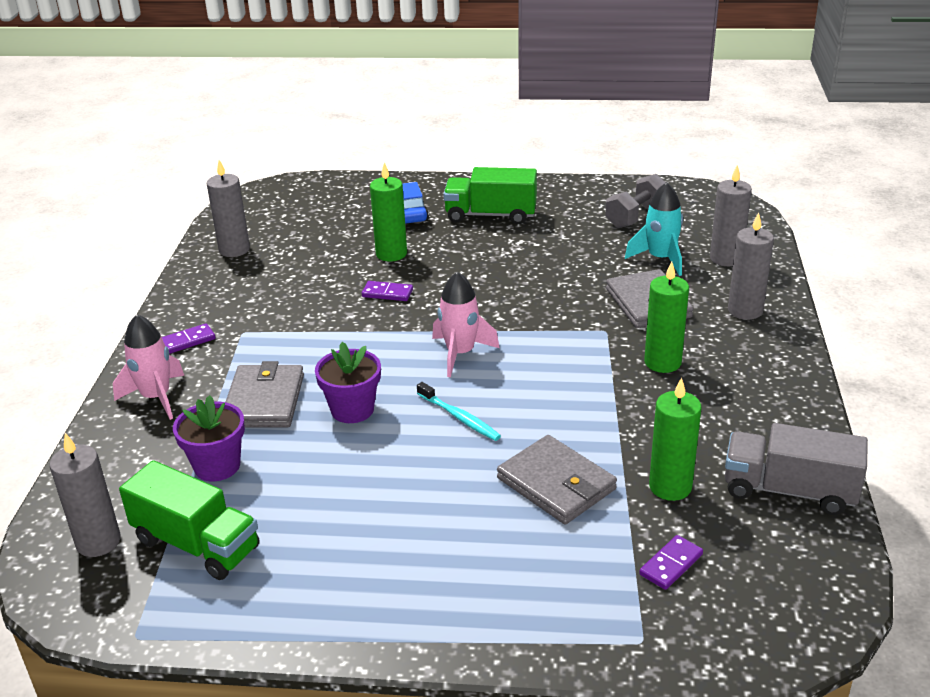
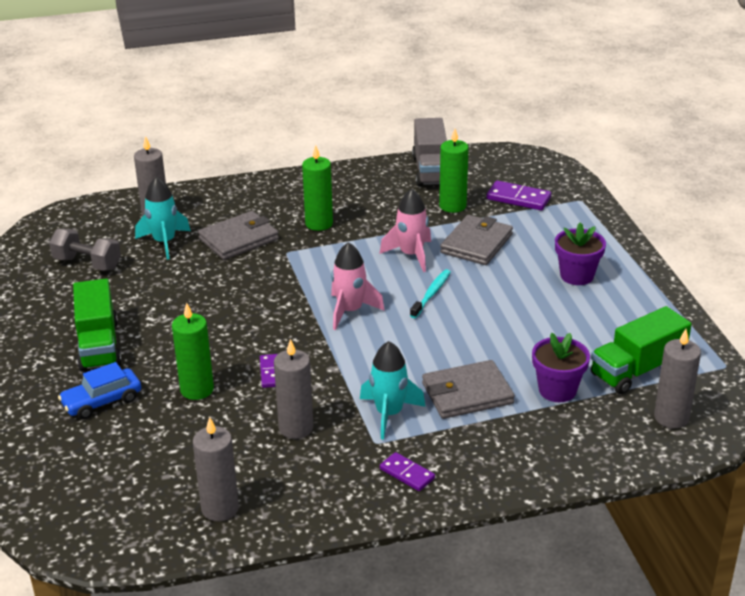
camera: 110 degrees left, 0 degrees up
pink rocket [113,314,184,420] -> pink rocket moved to [380,189,431,272]
green truck [119,460,260,580] -> green truck turned 135 degrees counterclockwise [591,306,692,394]
purple flower pot [315,342,381,423] -> purple flower pot moved to [555,222,606,285]
purple domino [639,535,703,590] -> purple domino [487,181,551,210], size x1.53
grey candle [728,212,774,320] -> grey candle moved to [274,339,314,439]
none -> turquoise rocket [360,341,426,440]

